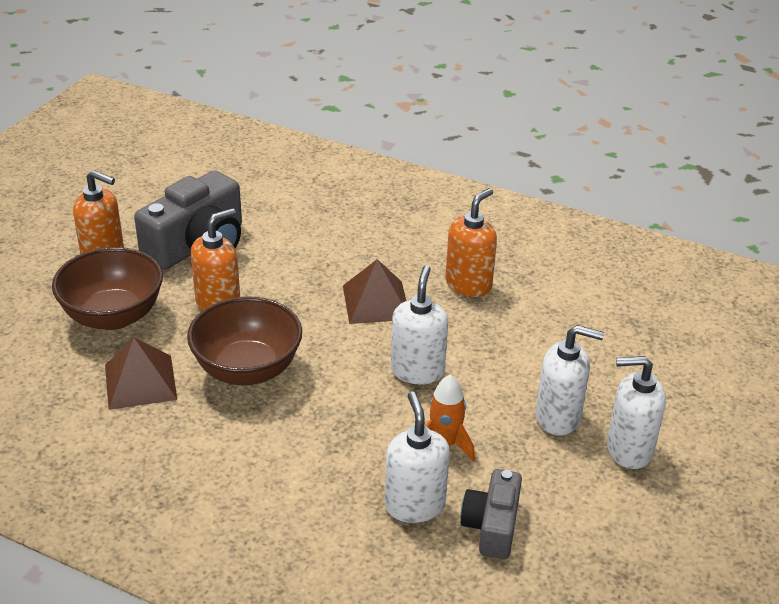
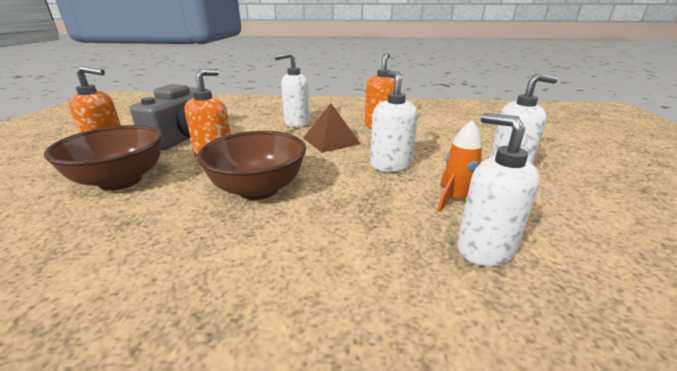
camera: 20 degrees left, 10 degrees down
brown pyramid [105,338,177,410] -> none
grey camera [460,469,522,559] -> none
white soap dispenser [607,356,666,469] -> white soap dispenser moved to [274,52,310,128]

